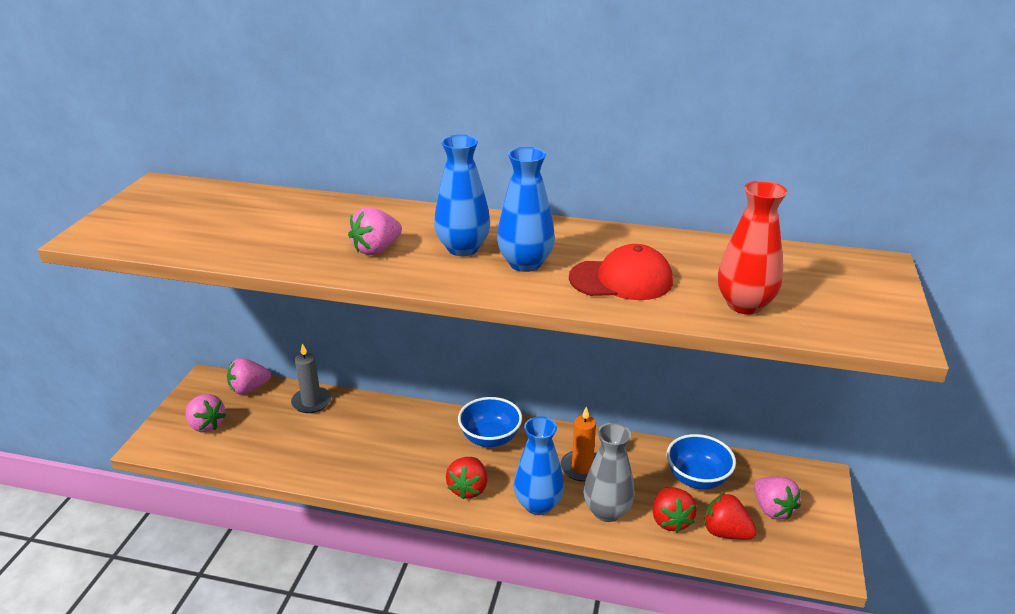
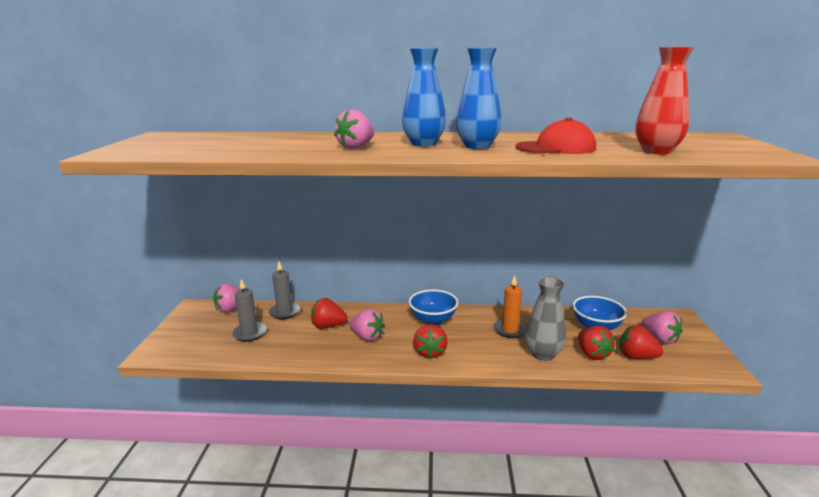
camera: 10 degrees left, 10 degrees down
pink strawberry [186,394,226,433] -> pink strawberry moved to [350,309,385,341]
blue vase [514,416,564,515] -> none
none -> grey candle [232,279,267,342]
none -> red strawberry [311,298,347,329]

